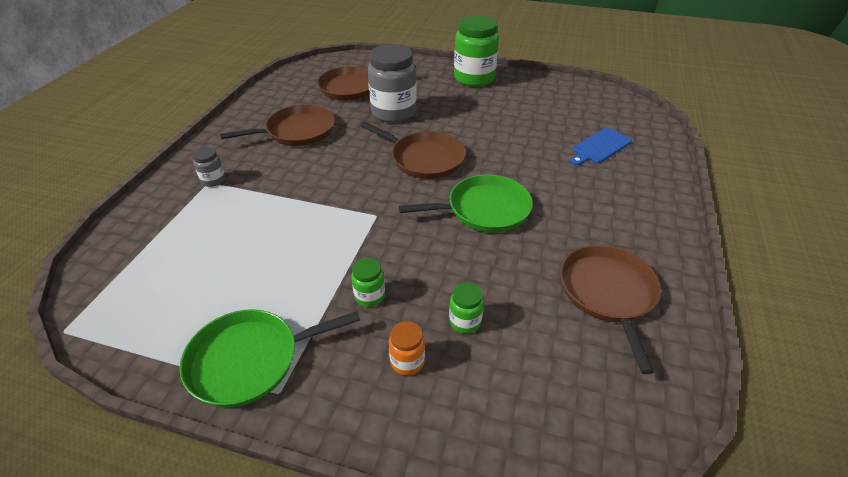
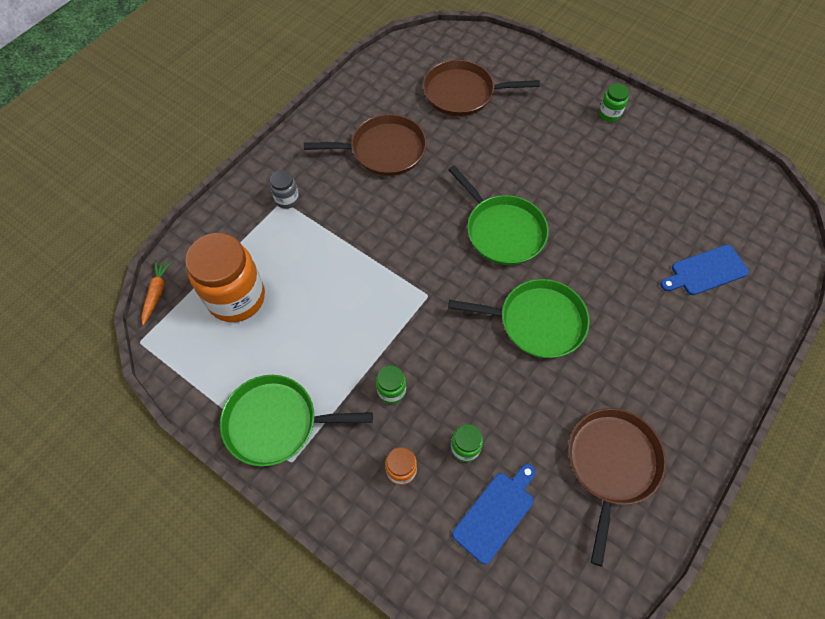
camera: 20 degrees right, 20 degrees up
brown pan [360,122,466,179] -> green pan [448,165,549,265]
grey jar [368,44,417,123] -> none
green jar [454,15,499,87] -> green jar [599,84,629,122], size x0.45
none -> orange carrot [141,260,172,325]
none -> orange jar [185,233,265,322]
none -> blue cutting board [452,464,536,564]

